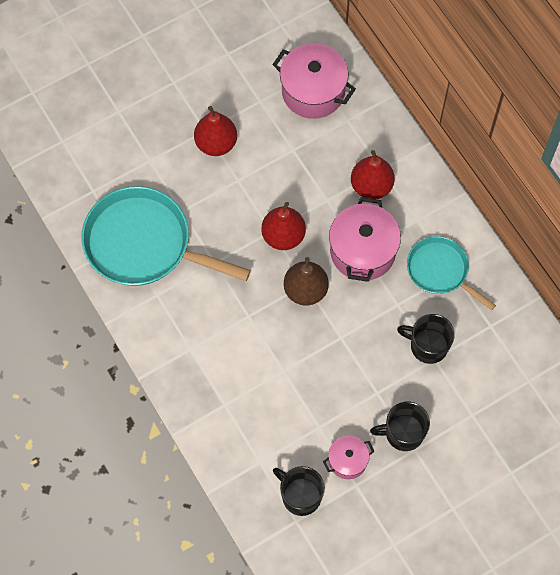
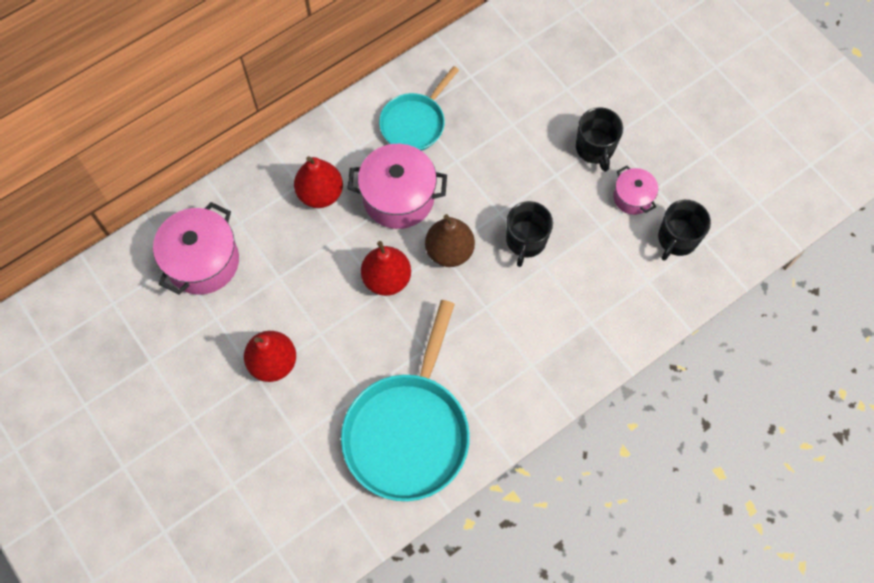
camera: 95 degrees left, 0 degrees up
black mug [397,314,455,364] -> black mug moved to [506,201,553,267]

